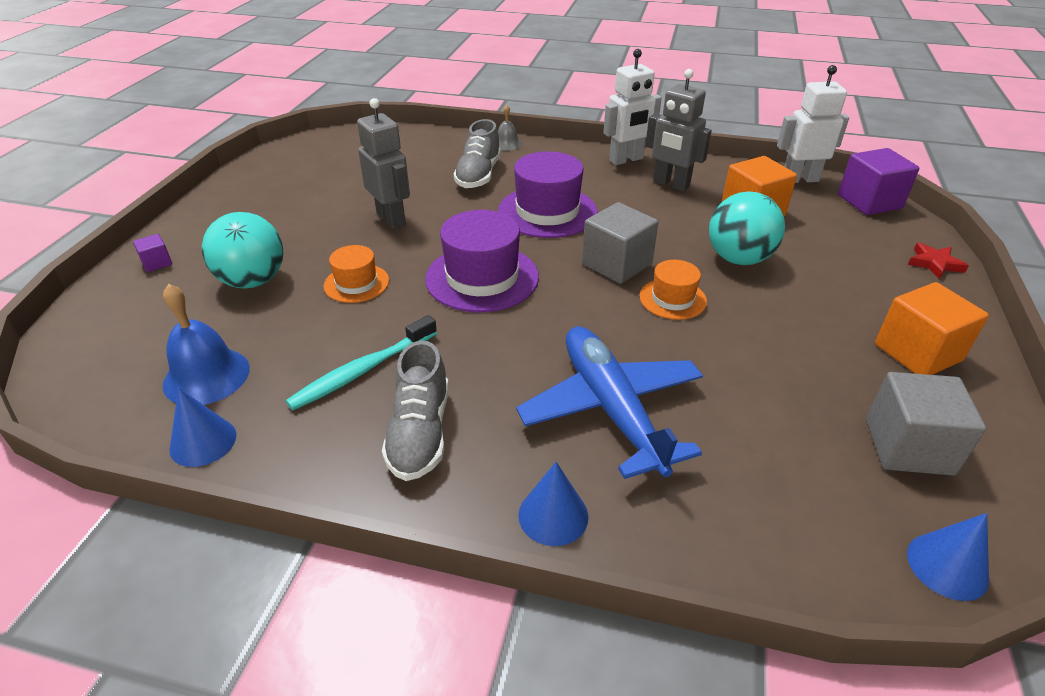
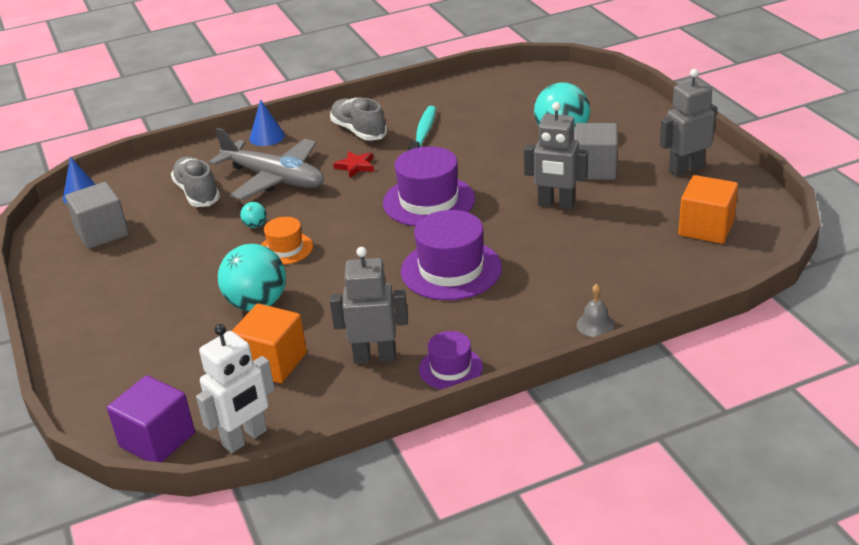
camera: 145 degrees right, 5 degrees down
purple cube [133,234,172,272] -> none
blue bell [163,284,250,405] -> none
blue cone [169,388,236,467] -> none
orange hat [324,245,389,303] -> none
grey shoe [454,119,501,188] -> grey shoe moved to [171,156,220,207]
blue plane [516,326,703,479] -> grey plane [209,128,324,200]
grey cube [582,202,658,284] -> grey cube moved to [574,123,618,180]
white robot [603,49,662,165] -> purple hat [419,331,483,389]
orange cube [875,282,989,375] -> orange cube moved to [678,175,738,244]
red star [908,242,969,280] -> red star moved to [333,151,374,178]
none -> turquoise ball [240,202,267,228]
none -> grey robot [660,69,717,177]

